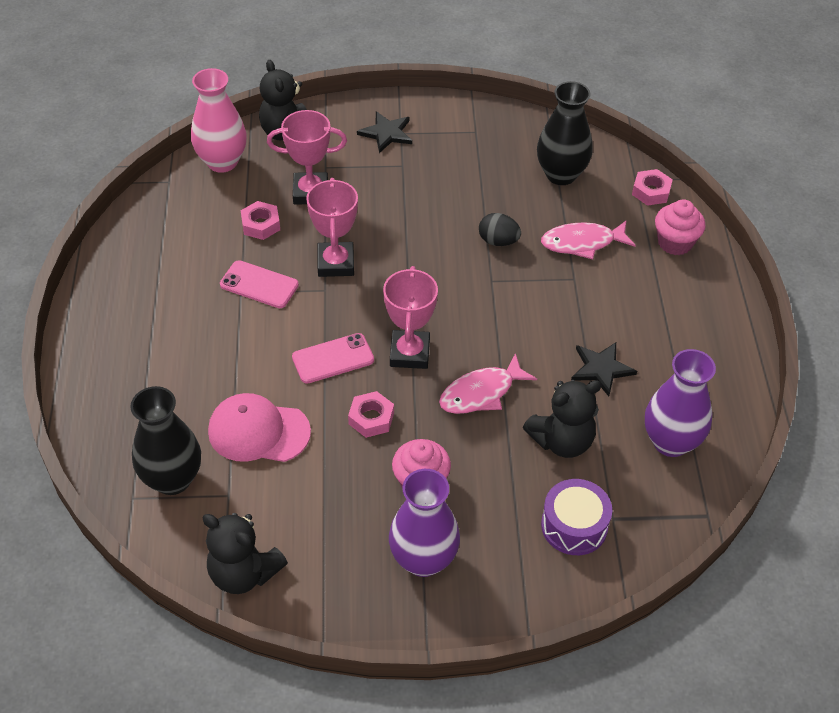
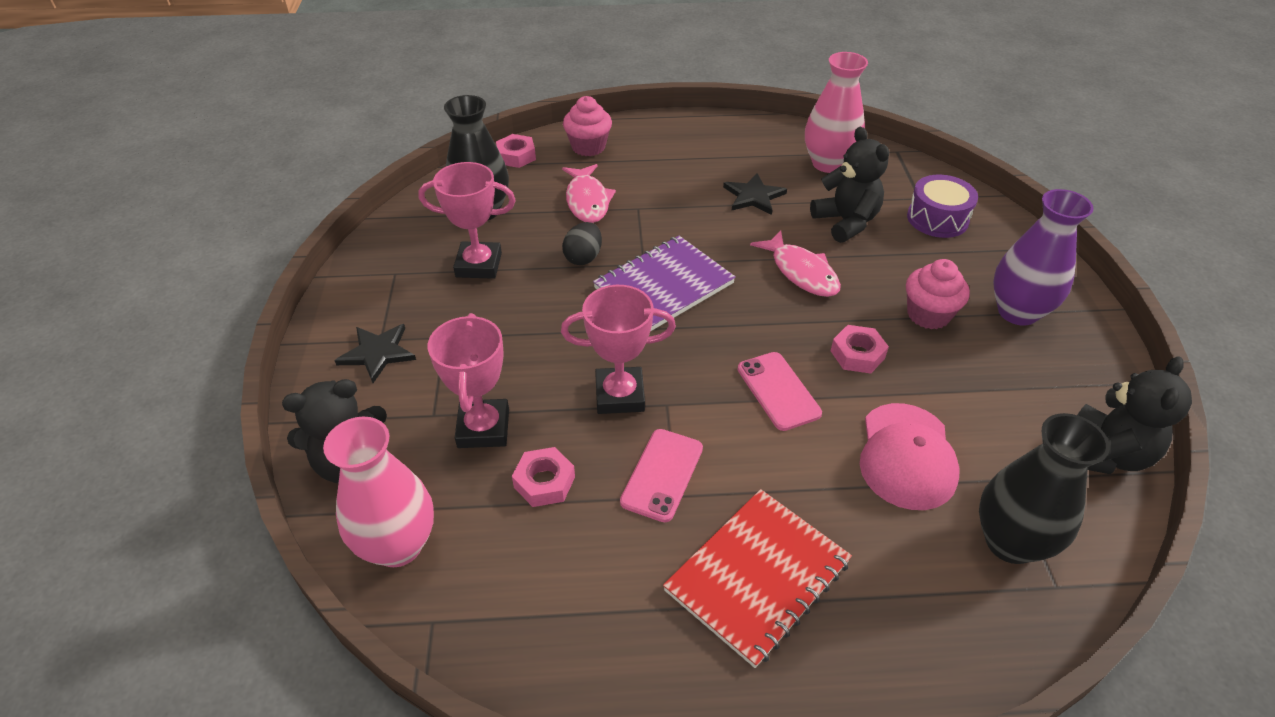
camera: 90 degrees left, 5 degrees down
pink trophy [383,266,438,369] -> pink trophy moved to [418,162,516,279]
purple vase [645,349,716,457] -> pink vase [805,52,868,173]
none -> purple notebook [593,236,736,331]
none -> red notebook [663,489,852,668]

